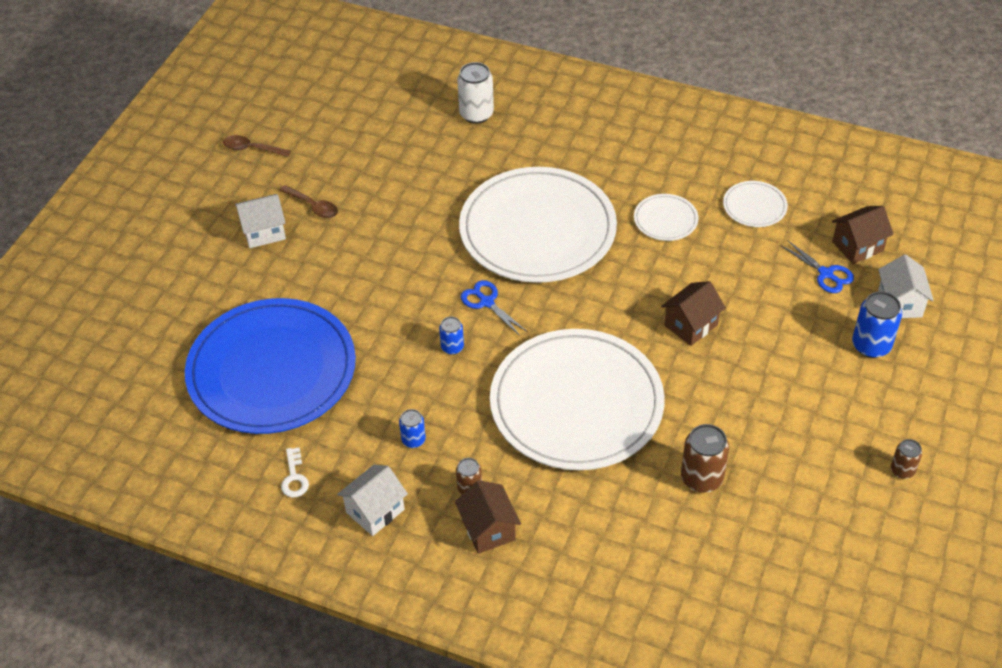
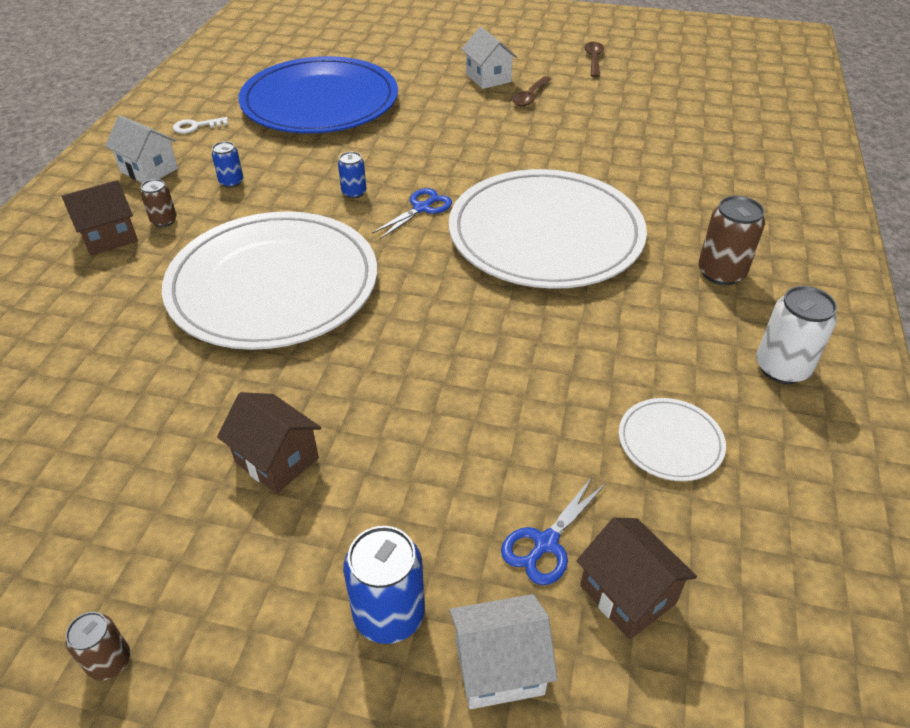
camera: 80 degrees right, 5 degrees down
white can [457,62,494,124] -> white can moved to [756,286,837,384]
white plate [634,194,698,241] -> none
brown house [661,281,726,346] -> brown house moved to [217,392,321,494]
brown can [681,424,729,493] -> brown can moved to [698,196,765,285]

